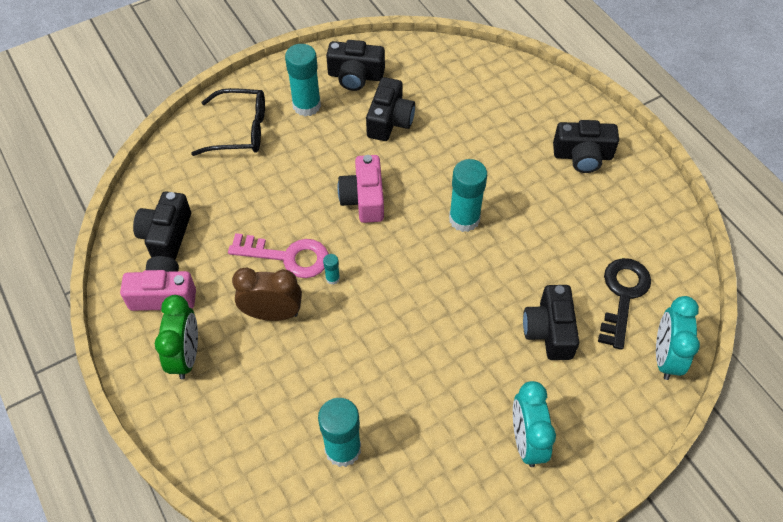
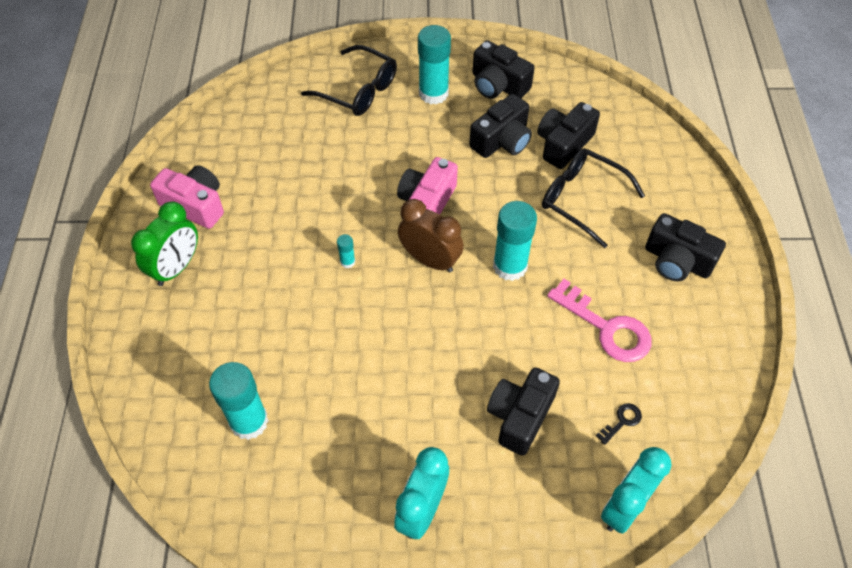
camera: 30 degrees right, 0 degrees up
black camera [133,191,191,260] -> black camera moved to [537,102,600,169]
pink key [228,233,329,278] -> pink key moved to [547,279,652,362]
brown clock [232,267,302,321] -> brown clock moved to [398,199,464,273]
black key [598,258,651,350] -> black key [596,403,642,445], size x0.45
none -> black glasses [542,148,645,248]

